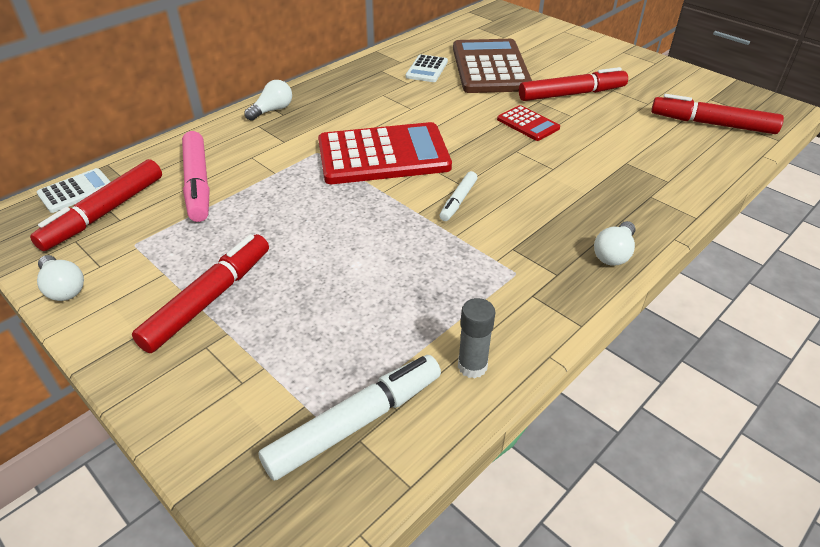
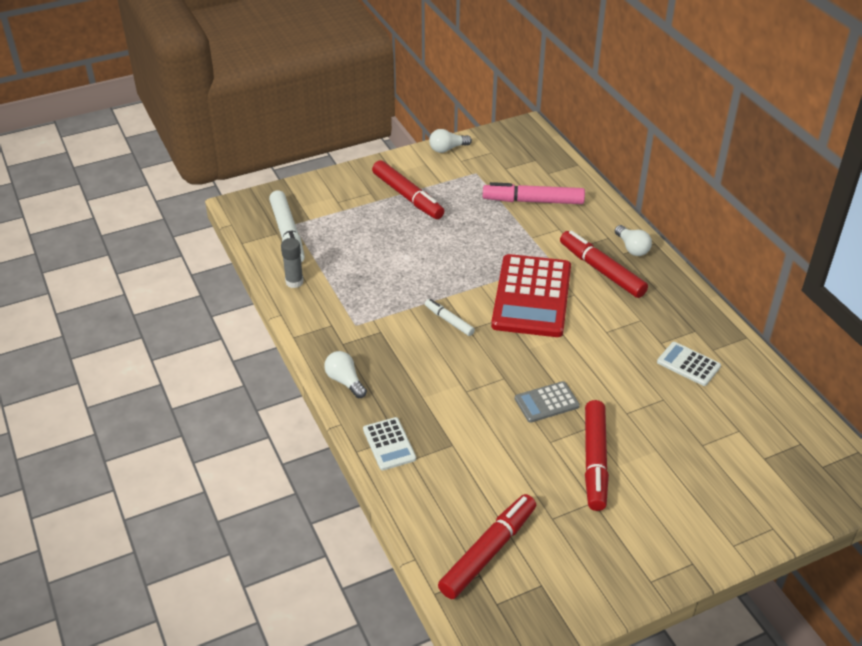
camera: 110 degrees right, 0 degrees up
red marker [30,159,162,251] -> red marker moved to [560,230,648,298]
white calculator [37,168,111,213] -> white calculator moved to [363,417,416,470]
brown calculator [453,39,532,93] -> none
red calculator [497,105,560,141] -> grey calculator [515,381,580,423]

